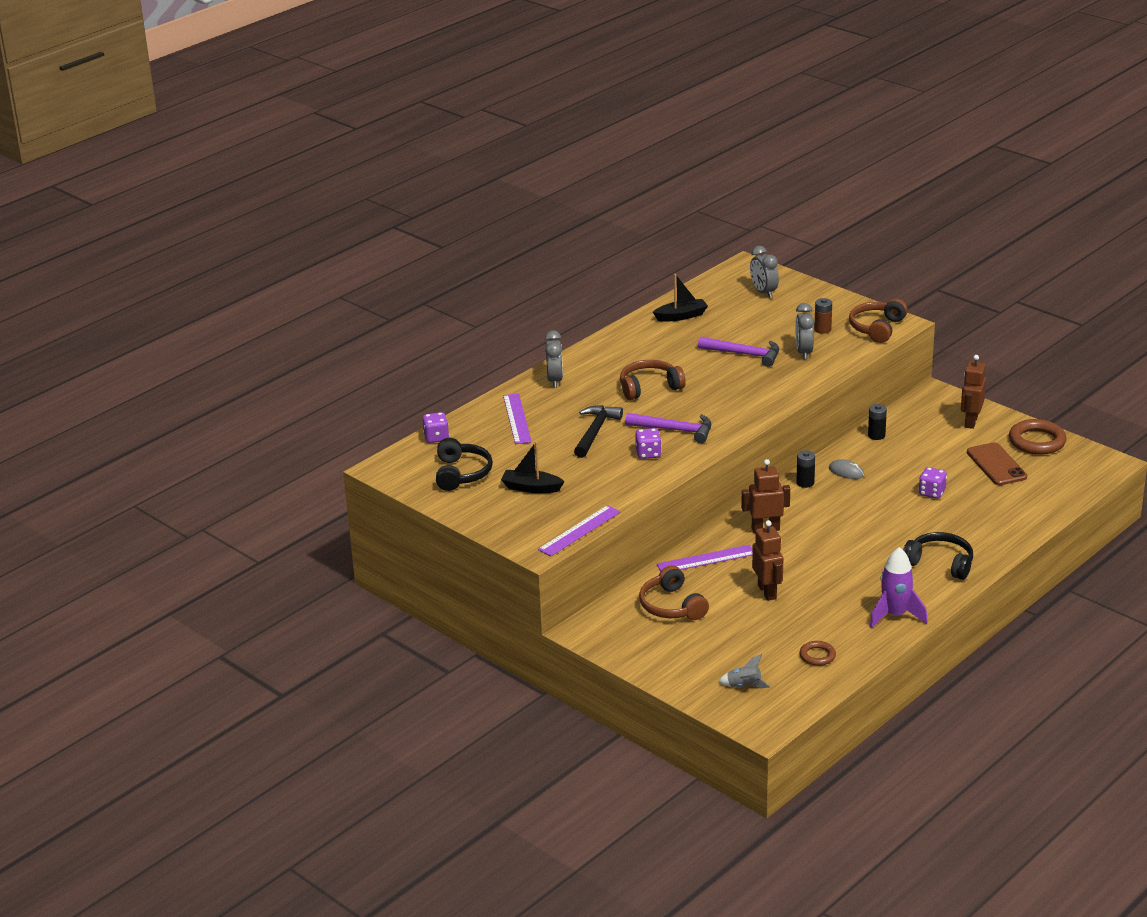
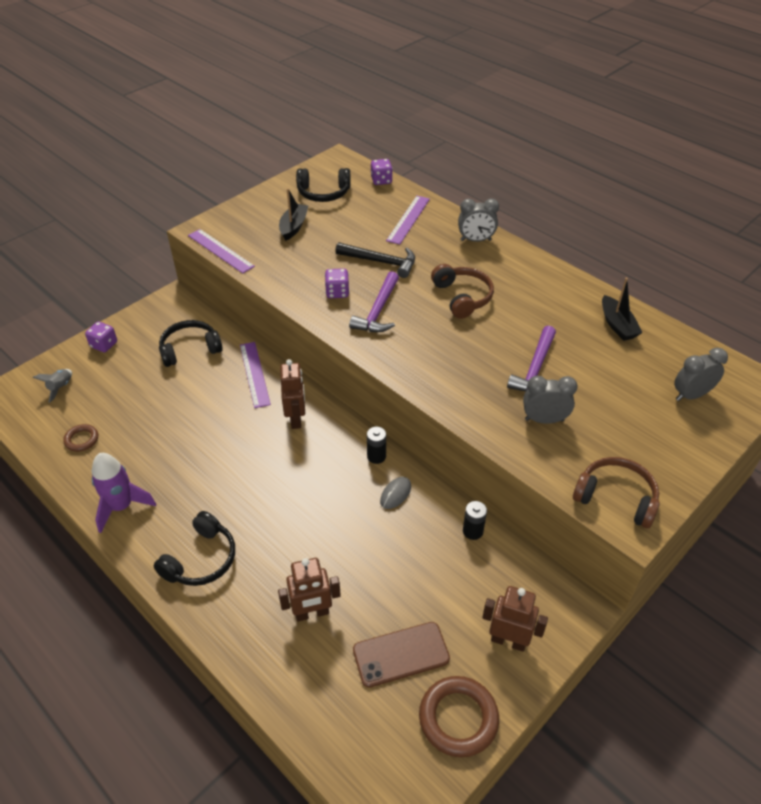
camera: 90 degrees right, 15 degrees up
purple ruler [503,393,532,444] -> purple ruler turned 60 degrees counterclockwise [386,196,430,245]
brown headphones [639,565,709,620] -> black headphones [159,320,223,367]
brown robot [752,520,783,601] -> brown robot moved to [278,558,341,622]
brown battery [814,298,832,334] -> none
purple dice [919,467,947,499] -> purple dice moved to [85,322,117,352]

